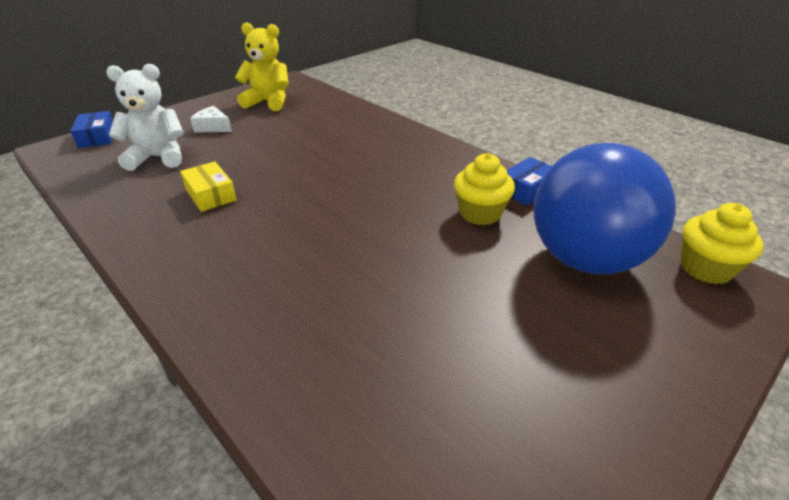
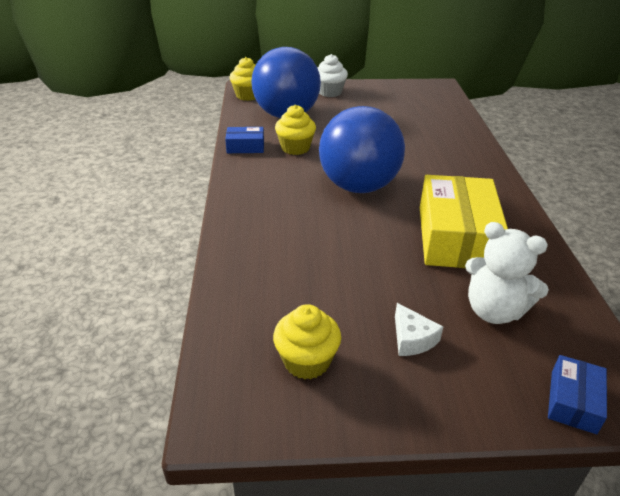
camera: 140 degrees left, 0 degrees up
yellow box [180,161,237,212] -> yellow box [420,175,508,268], size x2.12
yellow teddy bear [235,22,289,111] -> yellow cupcake [273,304,341,379]
none -> white cupcake [317,54,348,97]
none -> blue ball [319,106,405,193]

